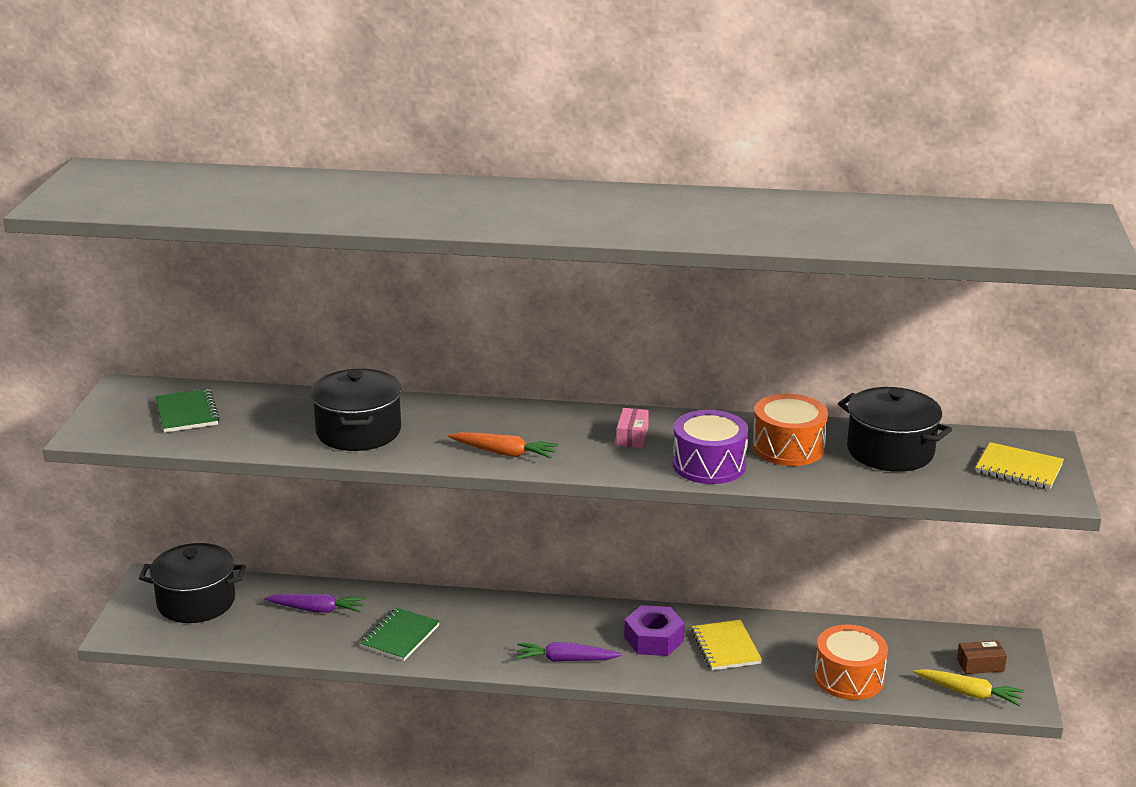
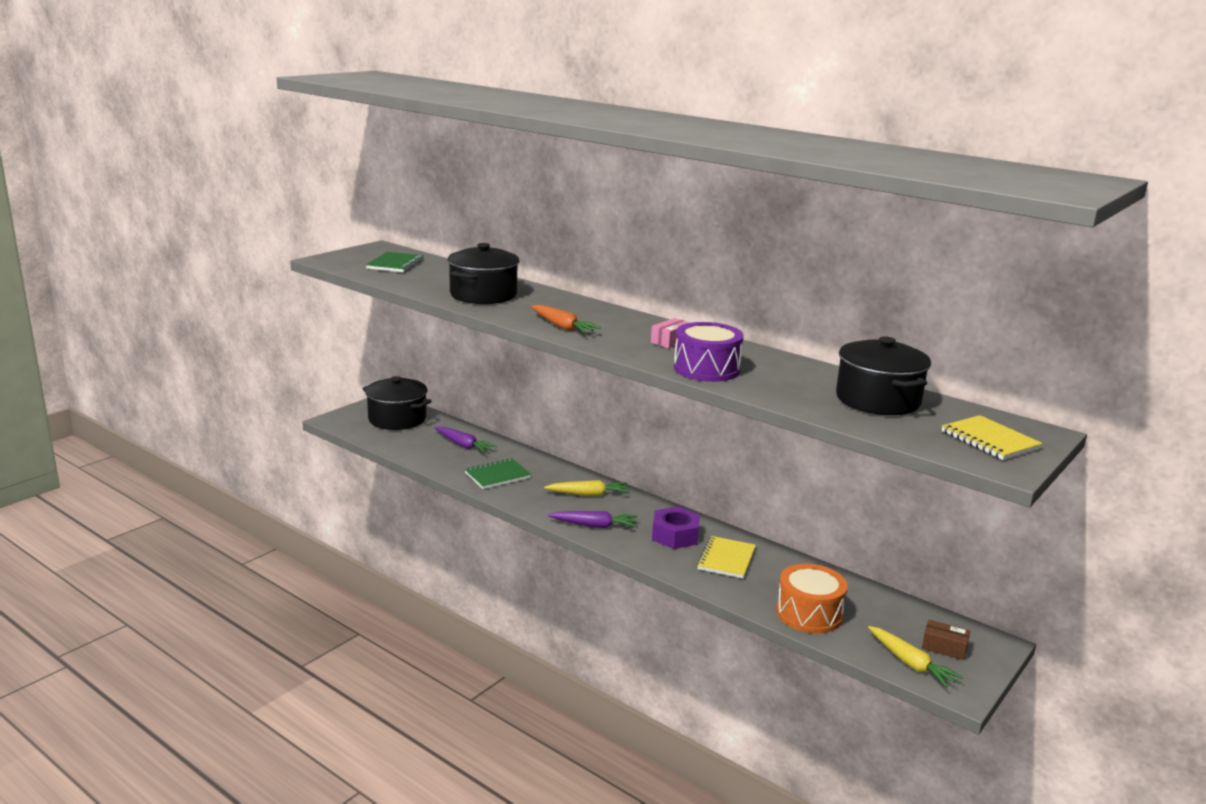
camera: 30 degrees right, 5 degrees down
purple carrot [516,642,622,662] -> purple carrot turned 150 degrees clockwise [548,511,637,528]
orange drum [752,394,828,466] -> none
none -> yellow carrot [544,480,629,496]

